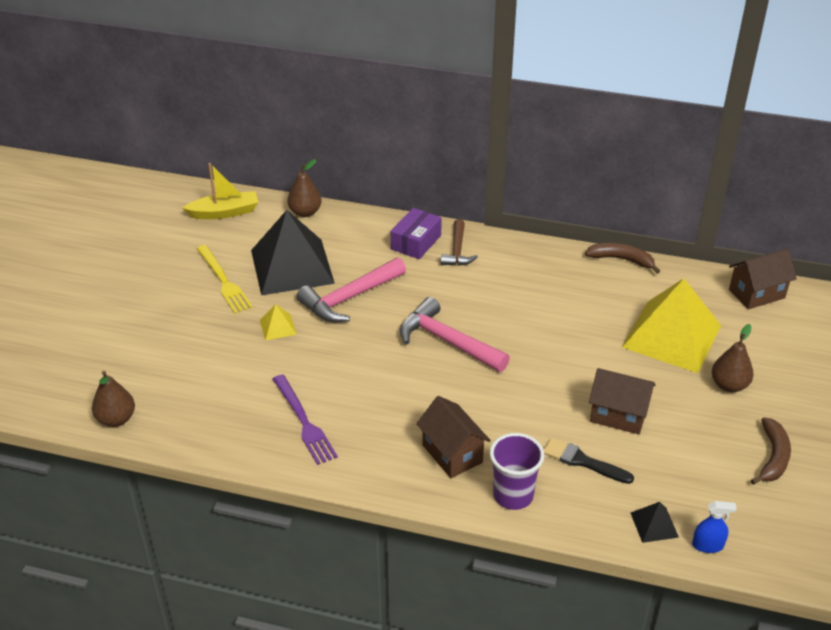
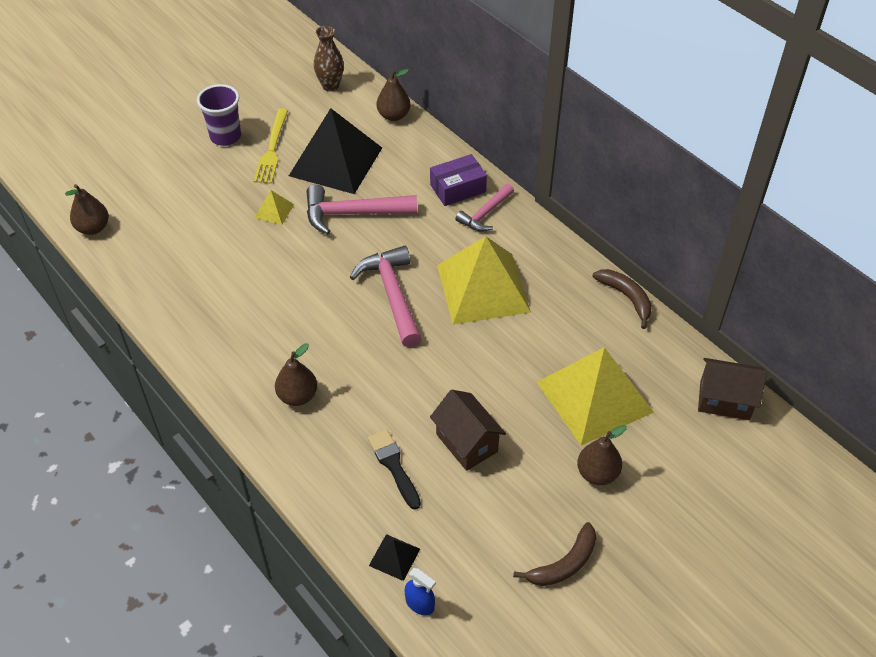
camera: 35 degrees right, 10 degrees up
yellow boat [183,163,258,219] -> brown vase [314,26,344,92]
purple fork [273,374,338,465] -> none
brown house [416,396,491,478] -> brown pear [275,343,317,406]
brown hammer [441,219,478,266] -> pink hammer [455,184,514,232]
purple cup [490,433,544,510] -> purple cup moved to [197,84,241,146]
none -> yellow pyramid [437,236,531,324]

